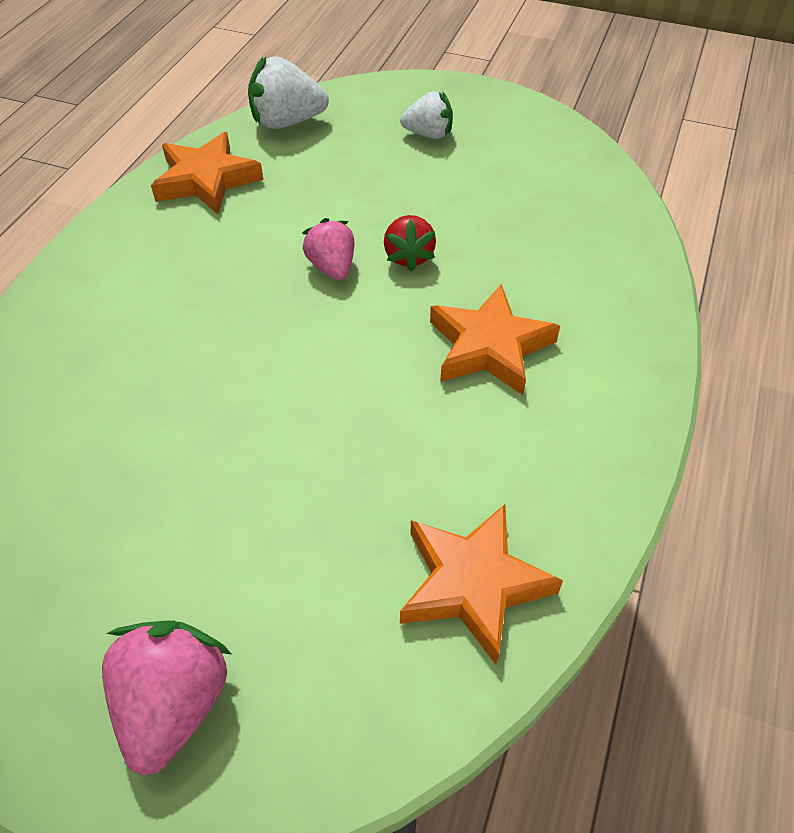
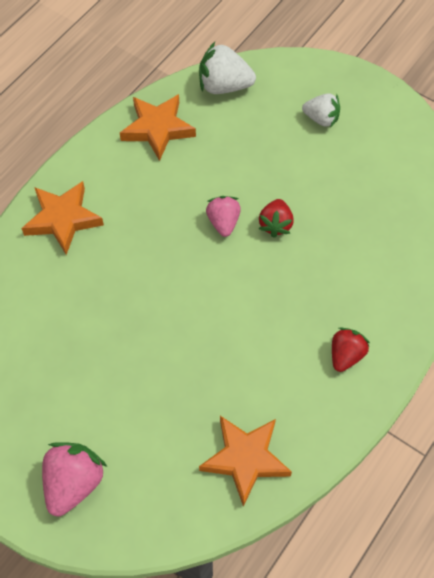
camera: 15 degrees right, 10 degrees up
orange star [430,284,560,395] -> orange star moved to [21,181,104,255]
none -> red strawberry [332,327,370,372]

